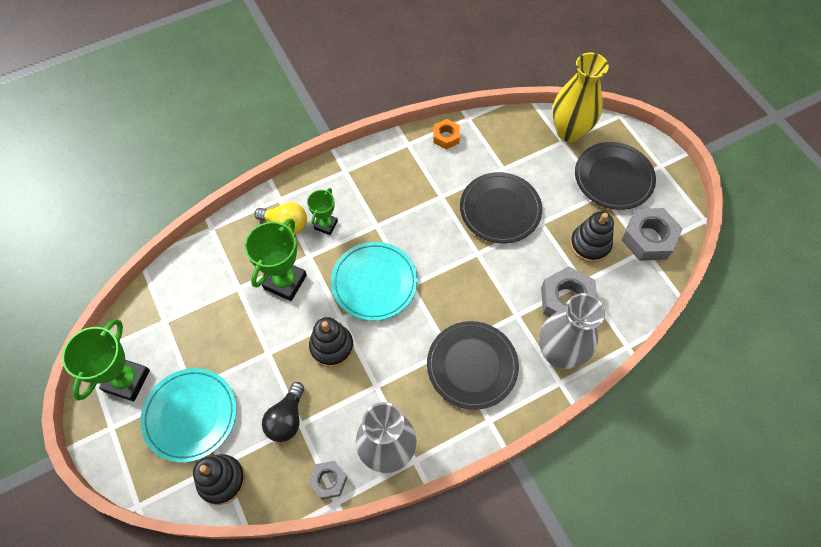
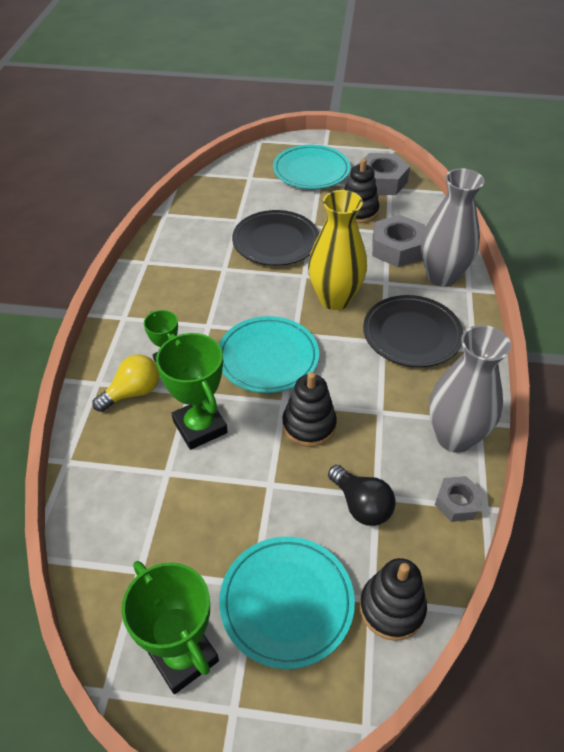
camera: 55 degrees left, 15 degrees down
orange nut [433,119,460,149] -> none
yellow vase [552,53,609,142] -> yellow vase moved to [308,190,367,310]
black plate [575,142,656,210] -> turquoise plate [273,145,351,189]

